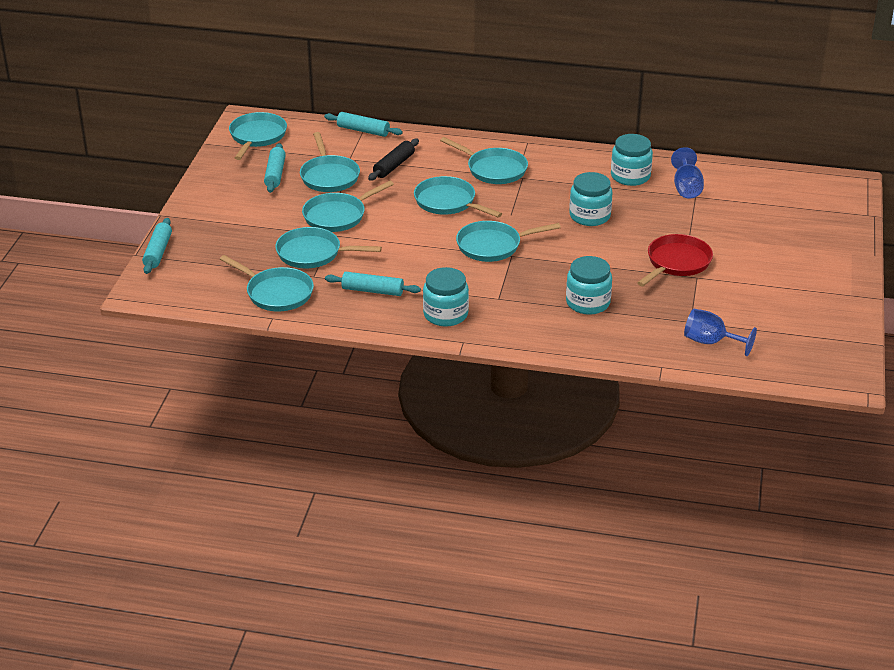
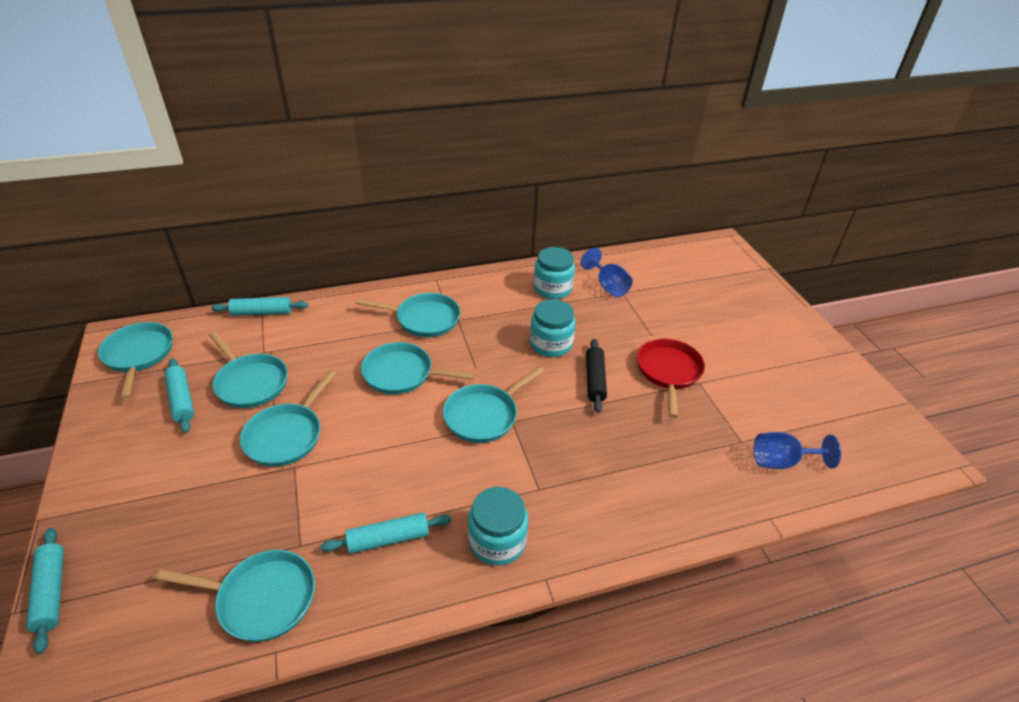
camera: 30 degrees left, 5 degrees up
turquoise pan [275,227,382,269] -> none
black rolling pin [368,139,419,181] -> black rolling pin moved to [586,339,607,413]
turquoise jar [566,256,612,315] -> none

